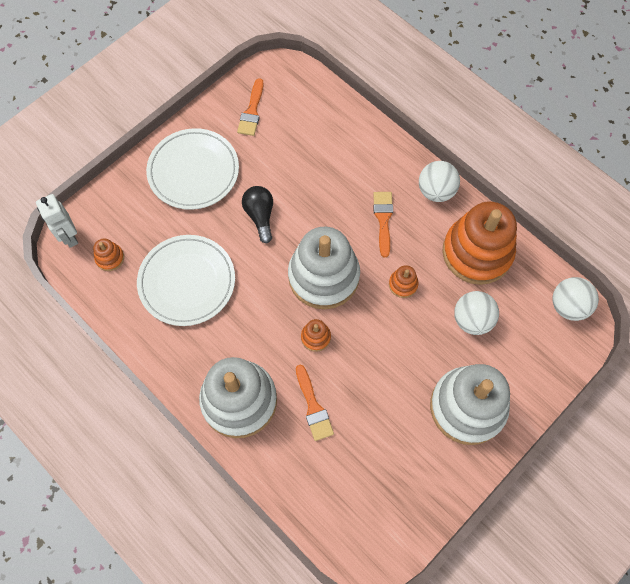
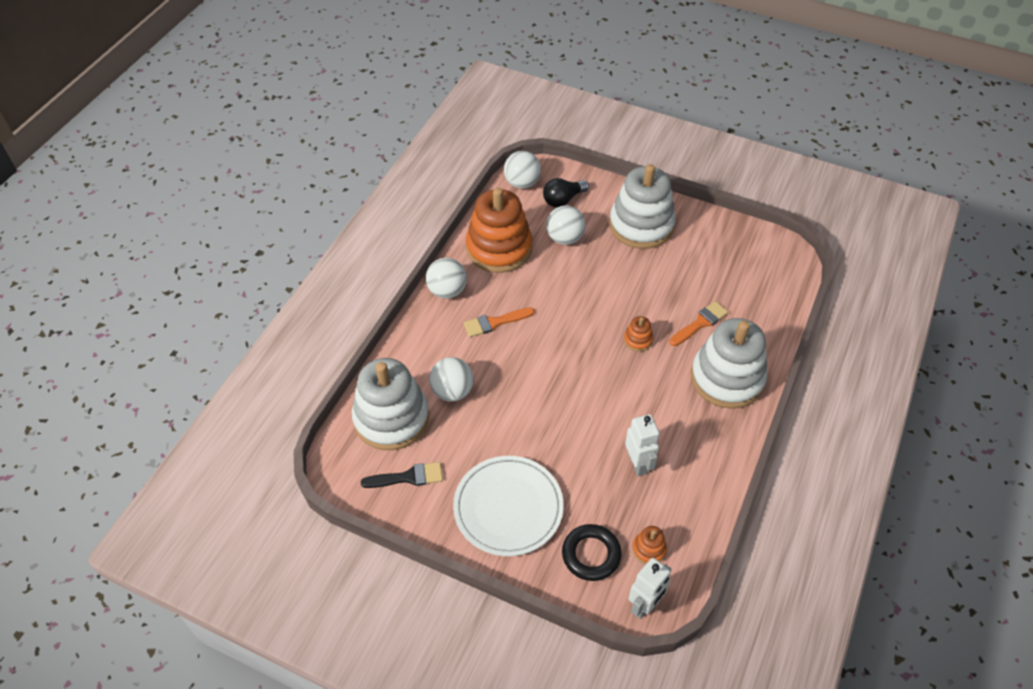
camera: 110 degrees left, 15 degrees down
white plate [137,235,235,326] -> white robot [625,414,659,476]
orange brush [237,78,264,136] -> black brush [361,462,443,488]
black light bulb [242,186,273,243] -> black light bulb moved to [543,178,589,207]
white stacking toy [288,227,360,309] -> white stacking toy moved to [352,358,429,450]
orange stacking toy [389,265,418,298] -> none
none -> white ball [429,357,474,402]
none -> black ring [562,524,622,581]

